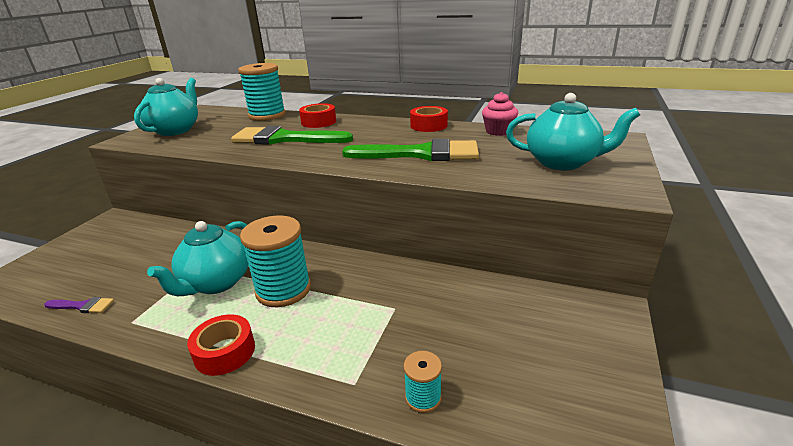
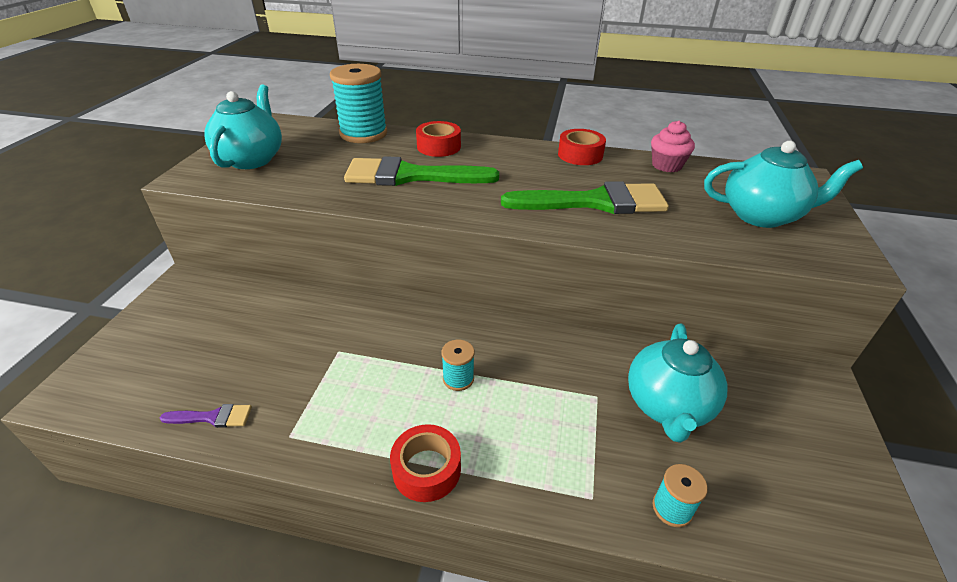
camera: 10 degrees left, 10 degrees up
turquoise teapot [147,221,248,296] -> turquoise teapot moved to [628,323,728,443]
turquoise spool [240,215,311,307] -> turquoise spool [441,340,474,391], size x0.49

